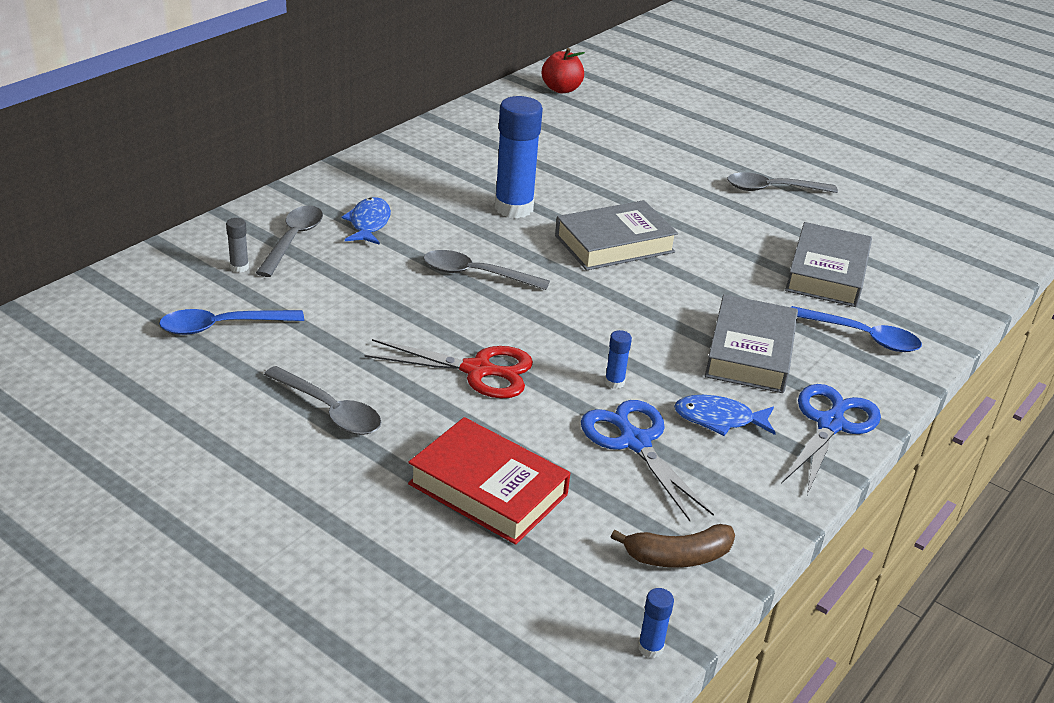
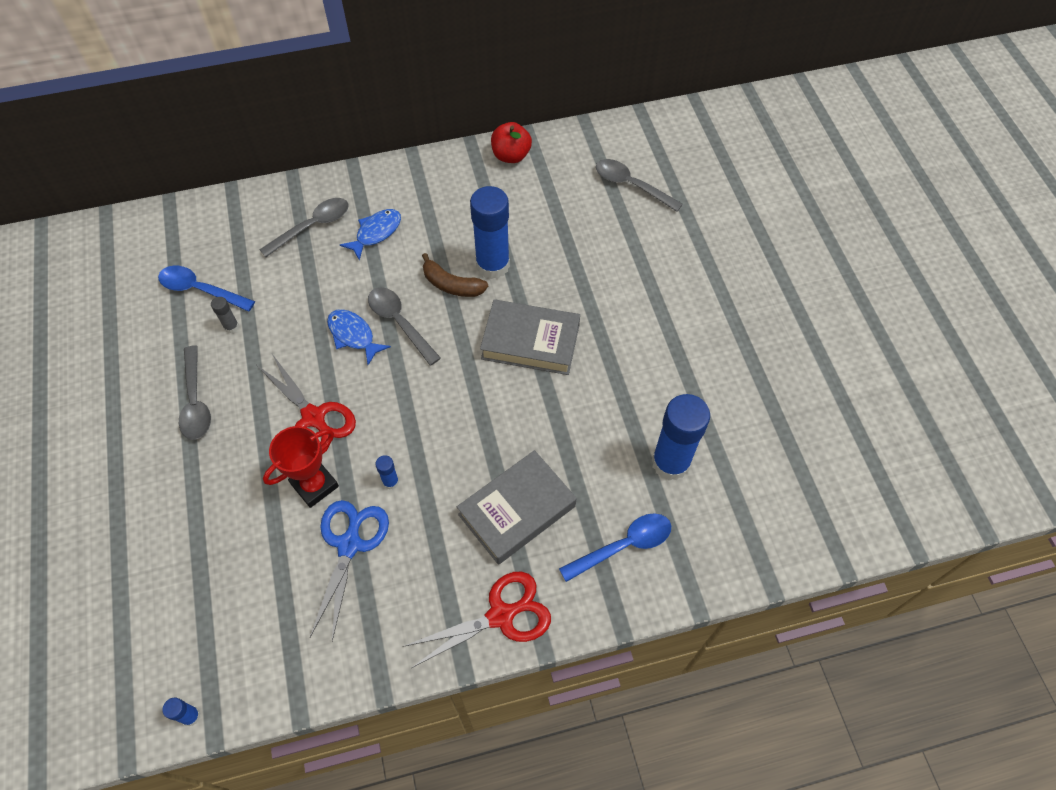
camera: 40 degrees right, 25 degrees up
grey glue stick [226,218,249,273] -> grey glue stick moved to [211,297,239,333]
red book [408,417,570,545] -> none
red apple [542,48,585,93] -> red apple moved to [491,122,532,163]
brown banana [611,524,735,568] -> brown banana moved to [422,253,488,297]
blue fish [674,395,776,436] -> blue fish moved to [327,309,391,365]
grey spoon [727,172,838,193] -> grey spoon moved to [596,159,683,212]
blue scissors [781,384,881,495] -> red scissors [403,572,551,668]
grey book [785,222,872,307] -> blue glue stick [652,394,710,481]
blue spoon [791,306,922,352] -> blue spoon turned 90 degrees counterclockwise [559,513,671,582]
none -> red trophy [263,426,339,508]

